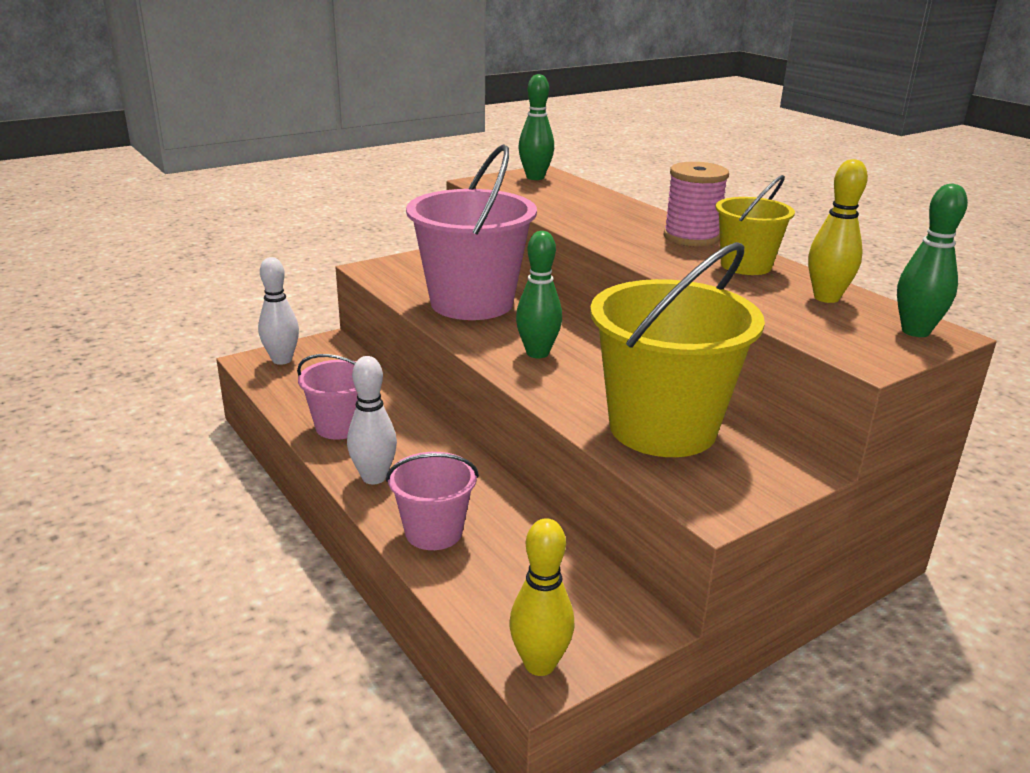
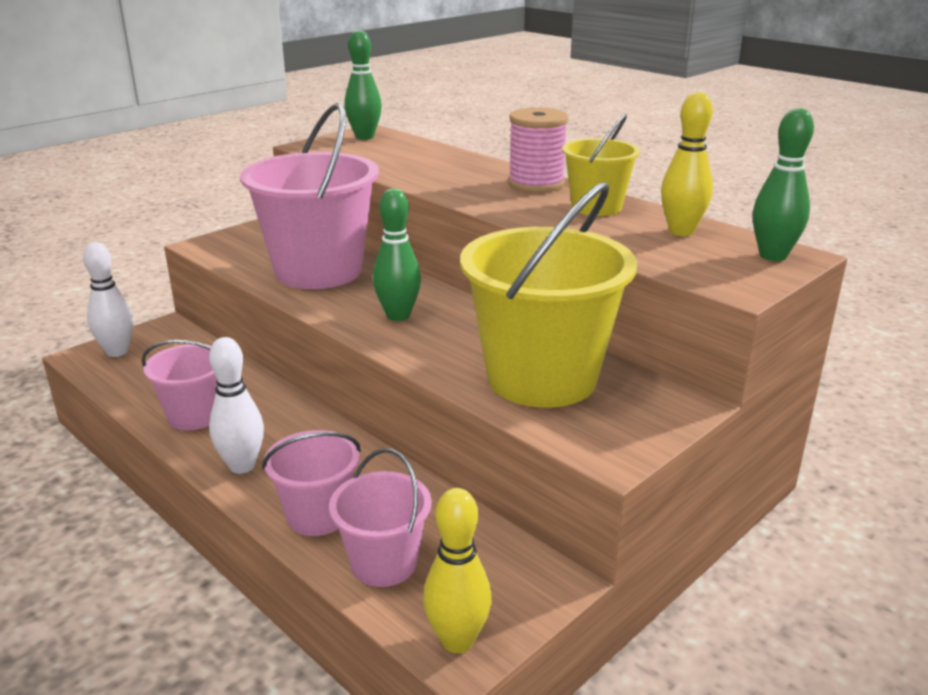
camera: 10 degrees left, 0 degrees up
none -> pink bucket [329,448,432,587]

